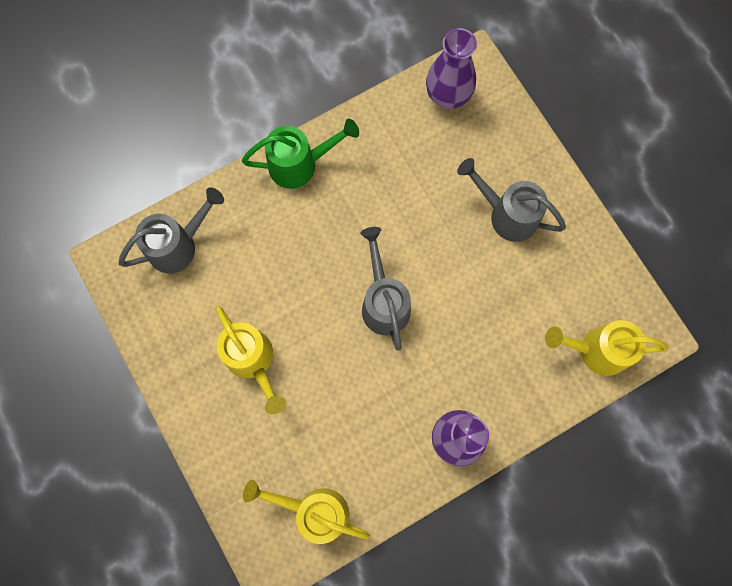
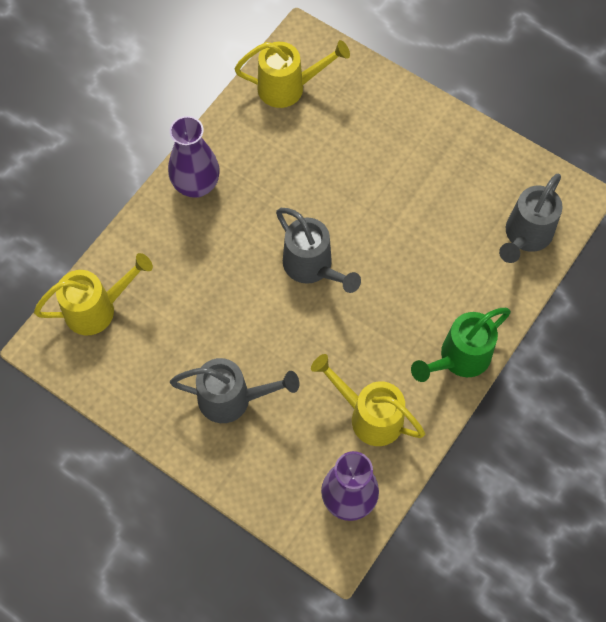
camera: 155 degrees right, 10 degrees down
yellow watering can [216,306,286,414] -> yellow watering can moved to [311,354,425,446]

